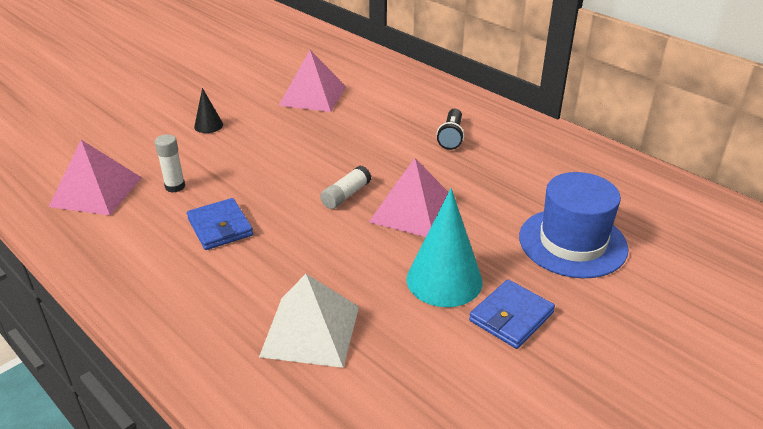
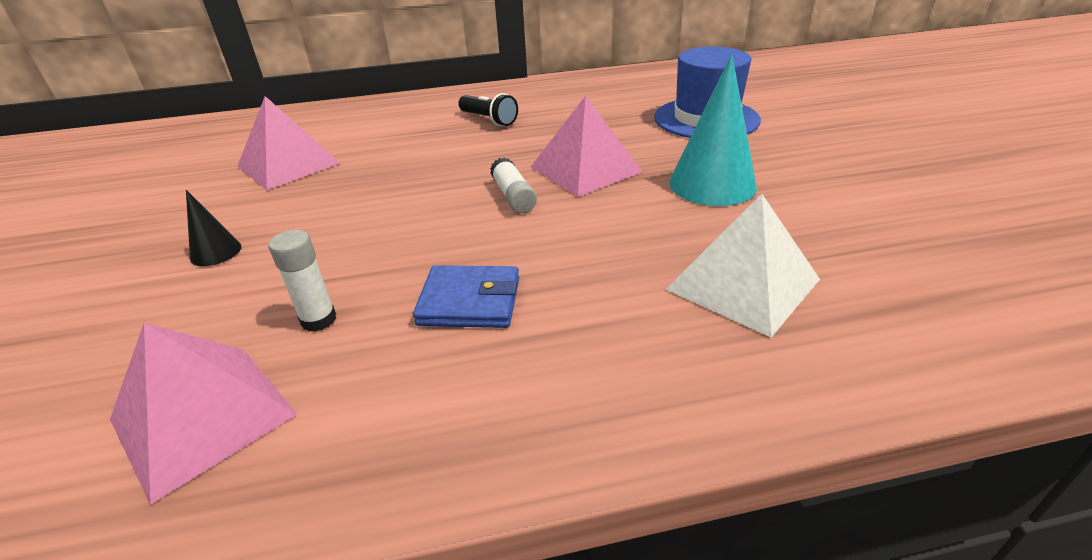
camera: 55 degrees left, 0 degrees up
blue wallet [469,279,555,349] -> none

